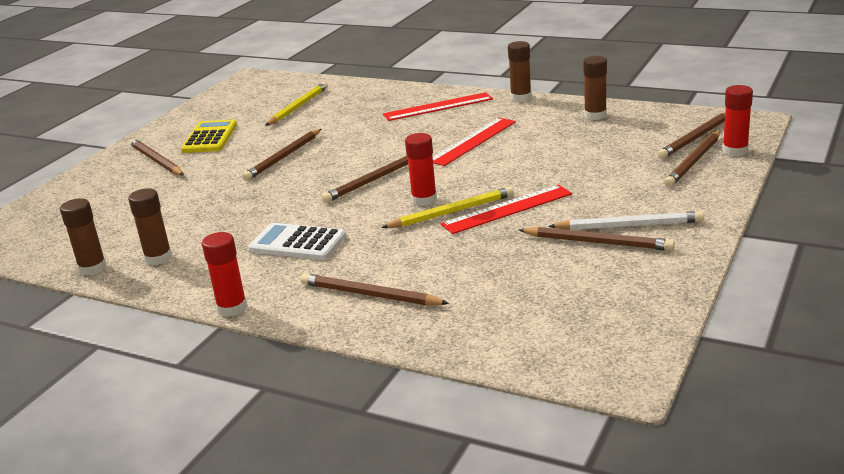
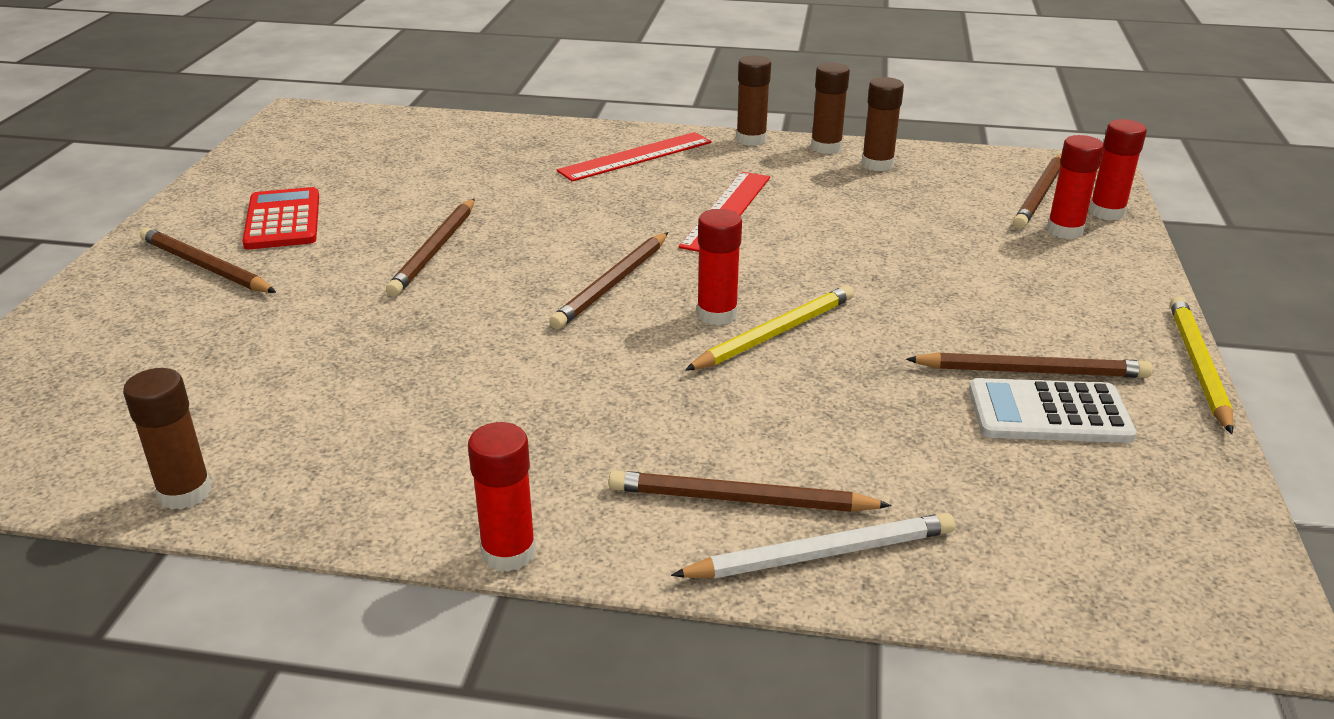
camera: 20 degrees left, 5 degrees up
brown glue stick [128,188,172,265] -> brown glue stick moved to [811,62,850,154]
yellow calculator [181,120,237,153] -> red calculator [242,187,319,249]
white calculator [248,223,346,260] -> white calculator moved to [969,378,1137,443]
yellow pencil [265,82,328,126] -> yellow pencil moved to [1170,296,1234,434]
red ruler [441,185,572,234] -> none
white pencil [548,211,704,230] -> white pencil moved to [671,513,955,578]
brown pencil [664,131,720,187] -> red glue stick [1047,135,1104,239]

